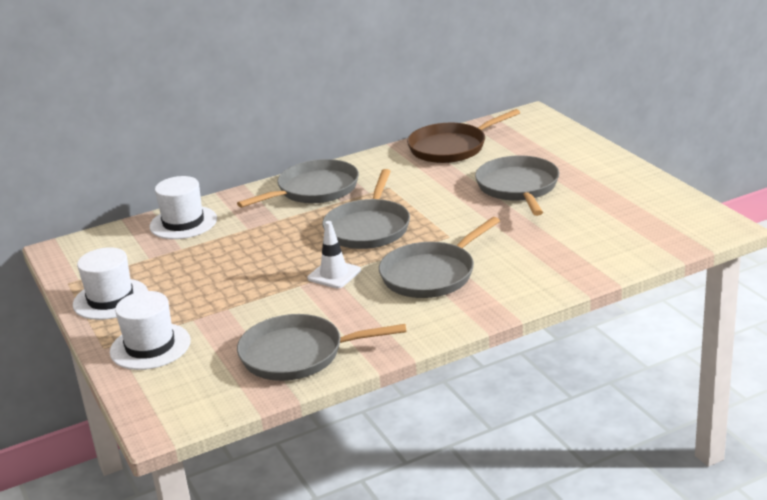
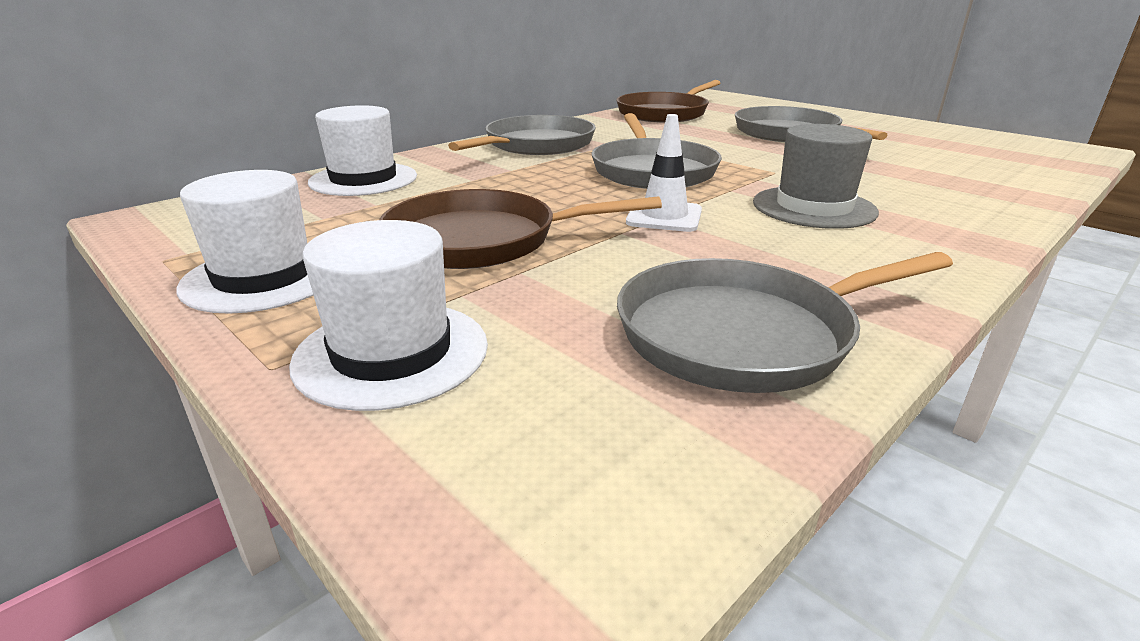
camera: 20 degrees left, 0 degrees up
grey pan [379,217,500,298] -> grey hat [753,124,879,229]
none -> brown pan [379,189,662,269]

